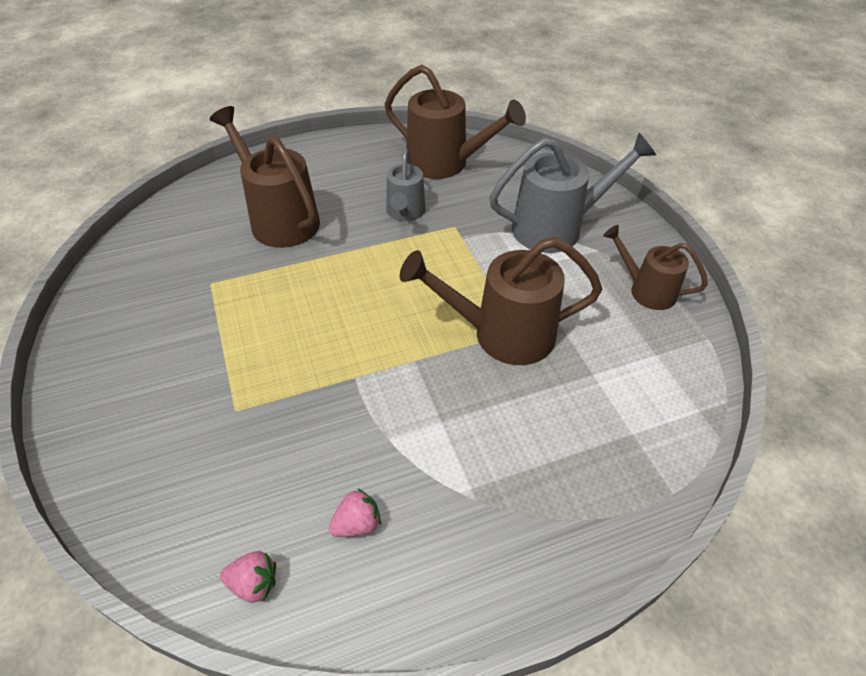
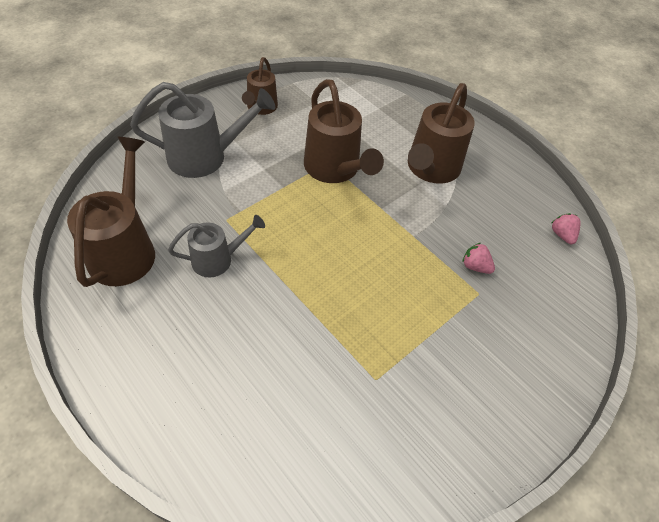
camera: 115 degrees left, 5 degrees up
brown watering can [210,106,320,248] -> brown watering can moved to [408,83,475,183]
pink strawberry [329,488,381,537] -> pink strawberry moved to [462,243,495,274]
grey watering can [489,133,656,253] -> grey watering can turned 120 degrees clockwise [130,82,275,178]

